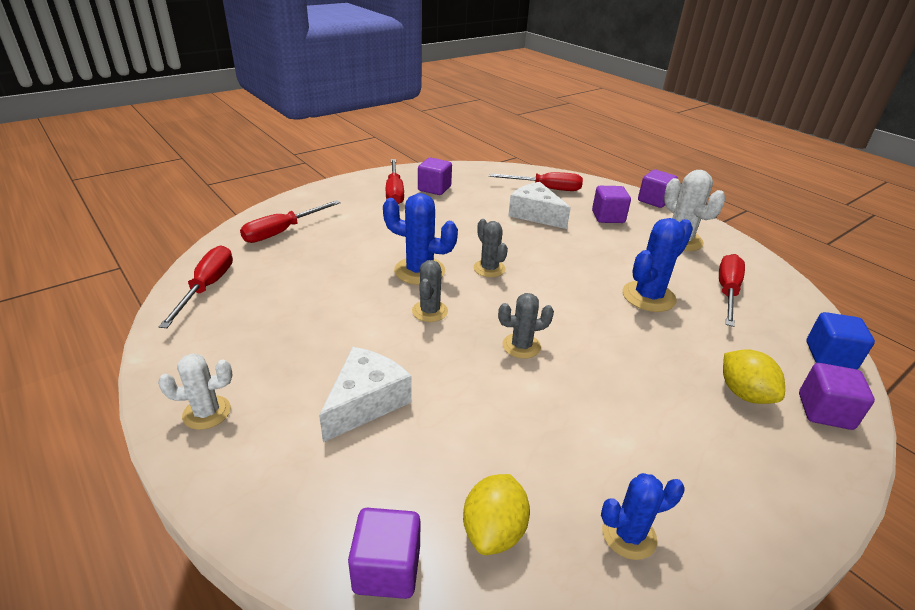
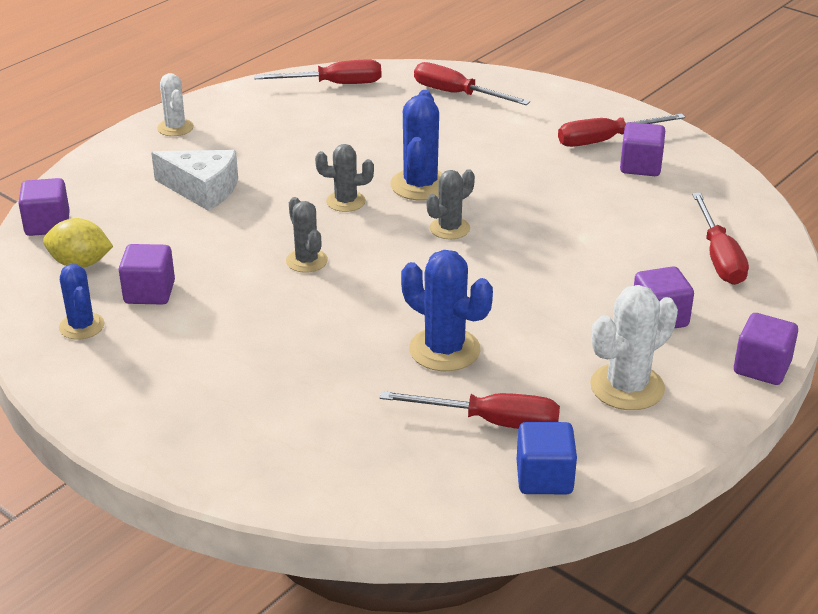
camera: 80 degrees right, 0 degrees up
white cheese [508,182,571,229] -> none
yellow lemon [723,349,785,404] -> none
purple cube [799,363,875,430] -> purple cube moved to [119,244,175,305]
blue cube [807,312,875,369] -> blue cube moved to [517,422,577,494]

